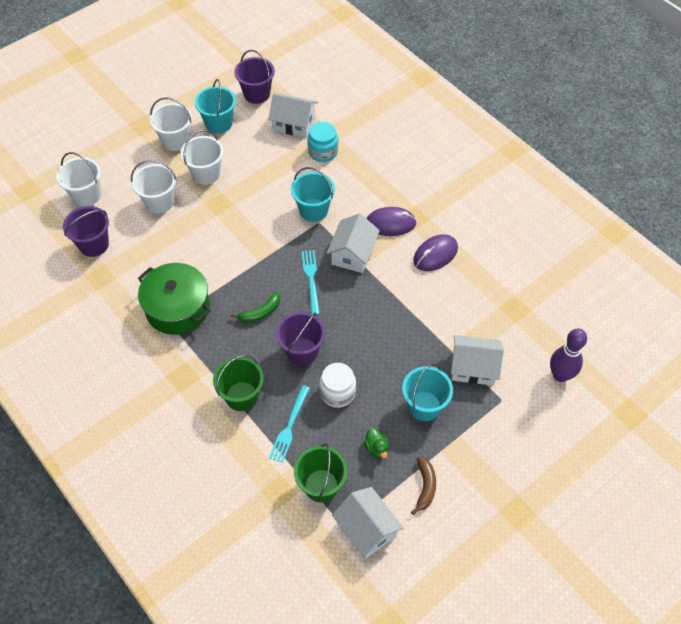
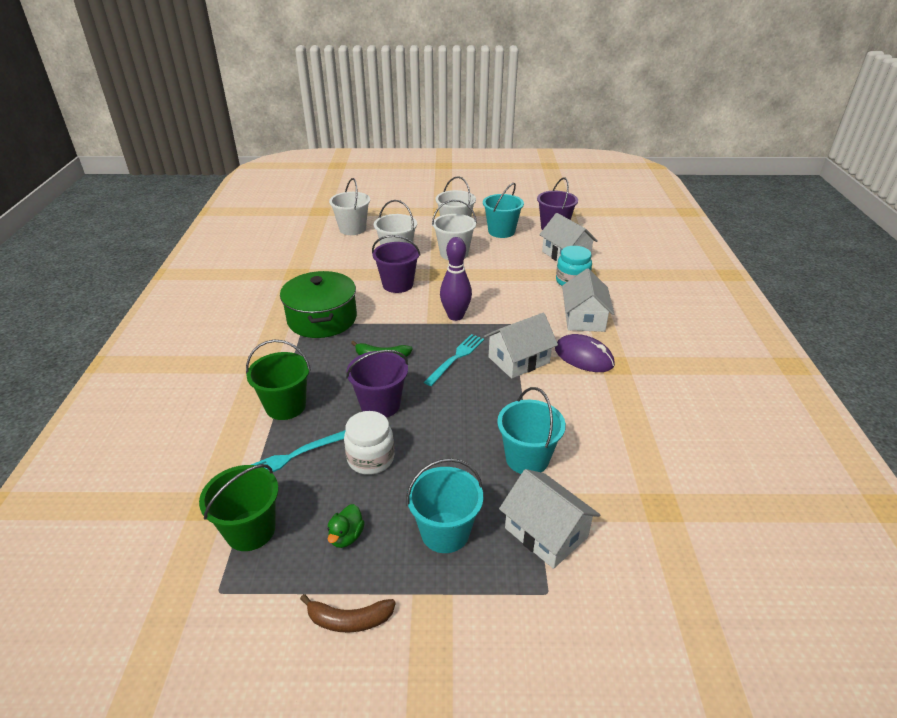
camera: 40 degrees right, 20 degrees down
purple bucket [63,206,109,257] -> purple bucket moved to [372,235,421,293]
turquoise bucket [291,167,335,222] -> turquoise bucket moved to [497,387,566,474]
white house [332,487,404,559] -> white house moved to [562,268,614,332]
brown banana [411,457,436,515] -> brown banana turned 45 degrees clockwise [300,594,396,632]
purple mouse [413,234,458,271] -> none
purple bowling pin [550,328,587,382] -> purple bowling pin moved to [440,237,472,321]

